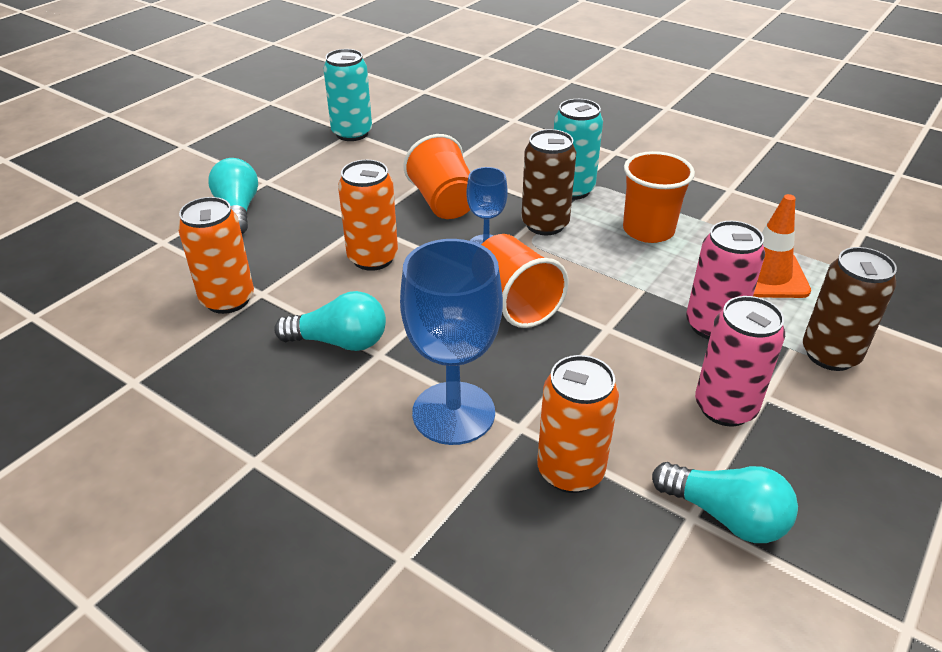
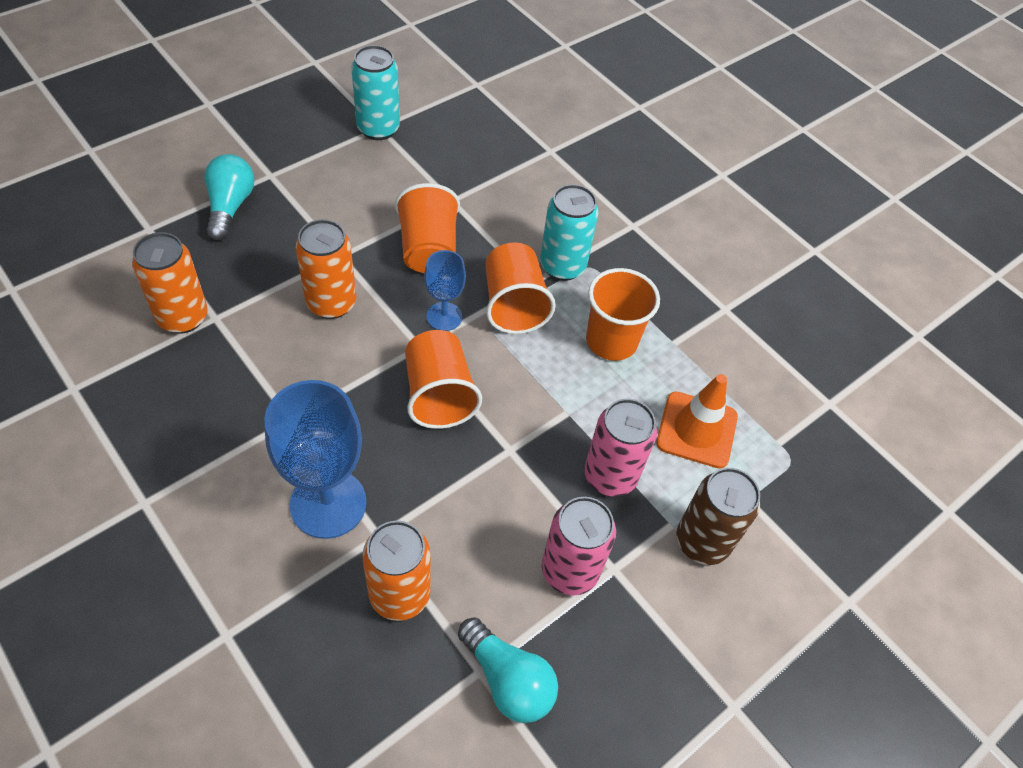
camera: 10 degrees right, 15 degrees up
turquoise light bulb [274,291,386,351] -> none
brown can [521,129,576,235] -> orange cup [485,242,556,334]

